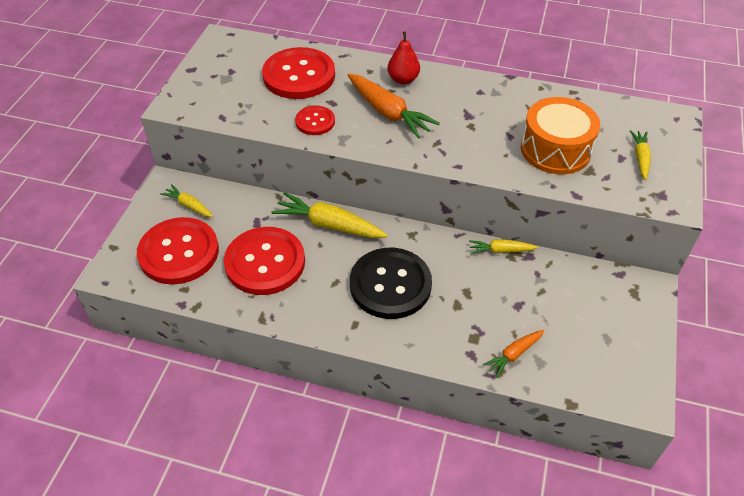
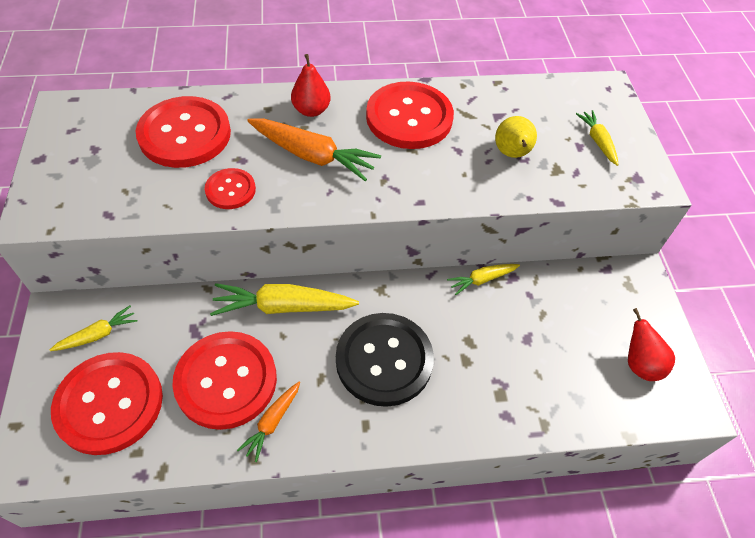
camera: 25 degrees left, 5 degrees up
yellow carrot [160,184,213,217] -> yellow carrot turned 135 degrees clockwise [50,306,138,351]
orange carrot [483,330,544,378] -> orange carrot moved to [237,382,300,462]
orange drum [521,97,600,174] -> yellow pear [495,116,537,158]
none -> red button [366,81,454,149]
none -> red pear [628,308,675,381]

